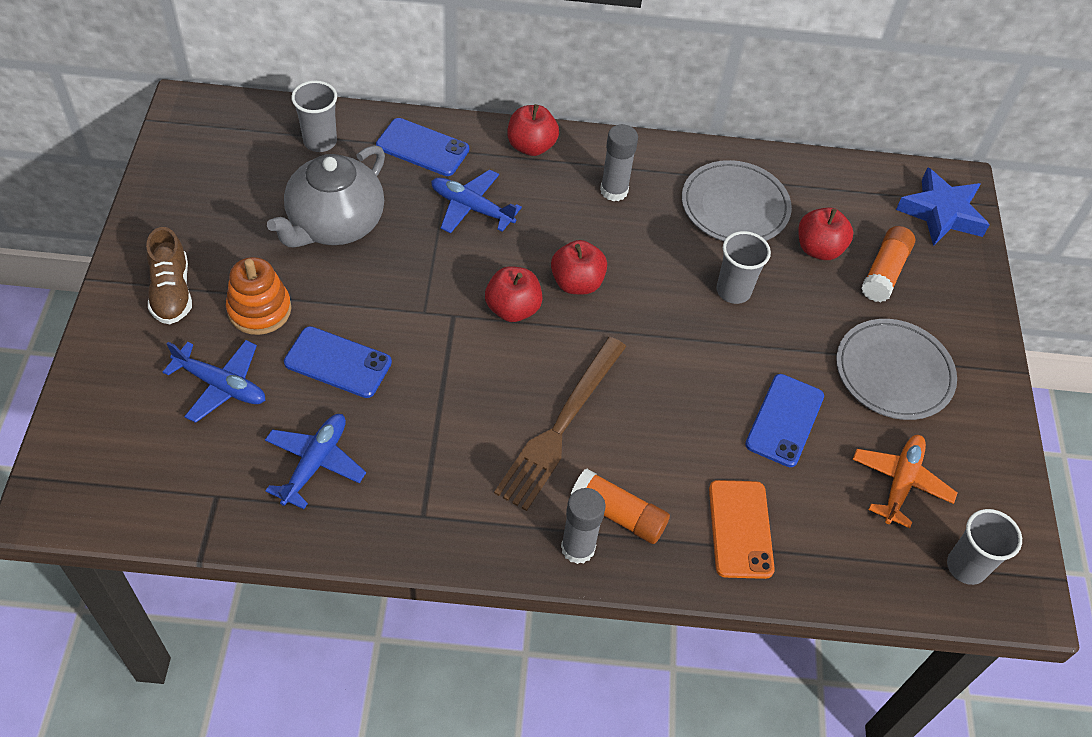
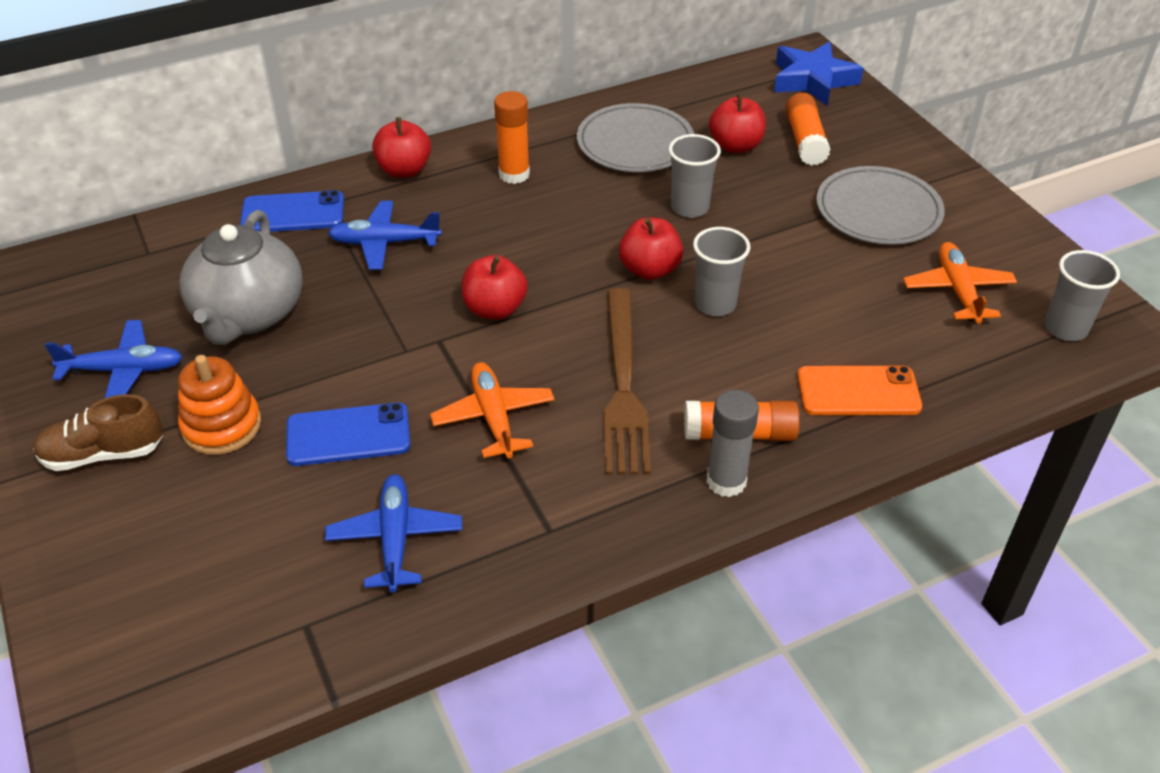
camera: 25 degrees left, 10 degrees down
brown shoe [146,227,192,324] -> brown shoe turned 120 degrees clockwise [33,394,163,471]
blue plane [163,340,266,423] -> blue plane moved to [45,320,182,399]
grey cup [291,81,337,152] -> grey cup moved to [693,227,751,316]
red apple [551,240,607,294] -> red apple moved to [619,217,683,280]
grey glue stick [600,124,638,201] -> orange glue stick [494,91,530,184]
orange phone [709,480,775,579] -> orange phone turned 60 degrees counterclockwise [797,366,922,415]
blue phone [745,374,824,467] -> none
none -> orange plane [430,362,554,458]

